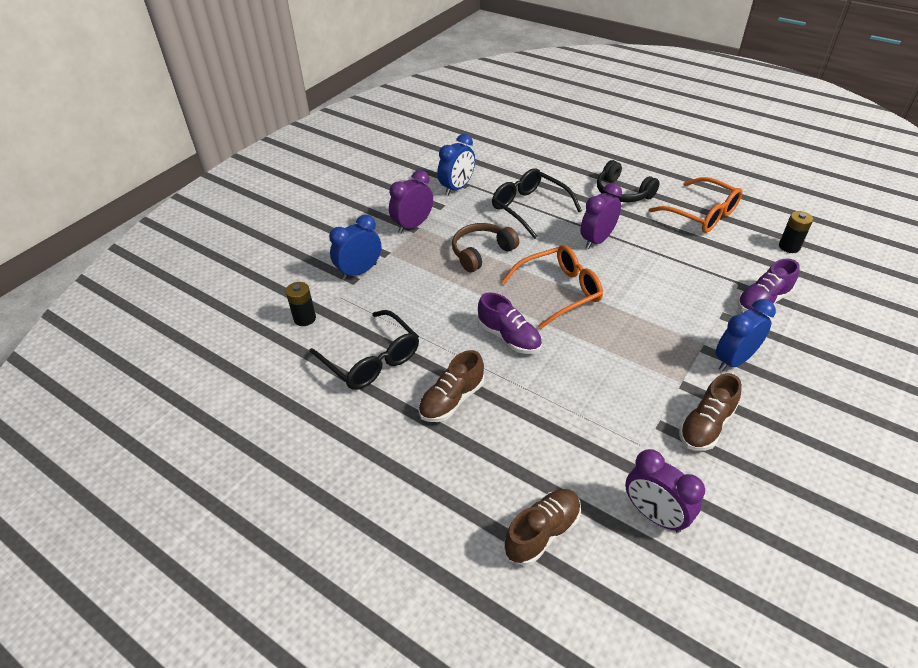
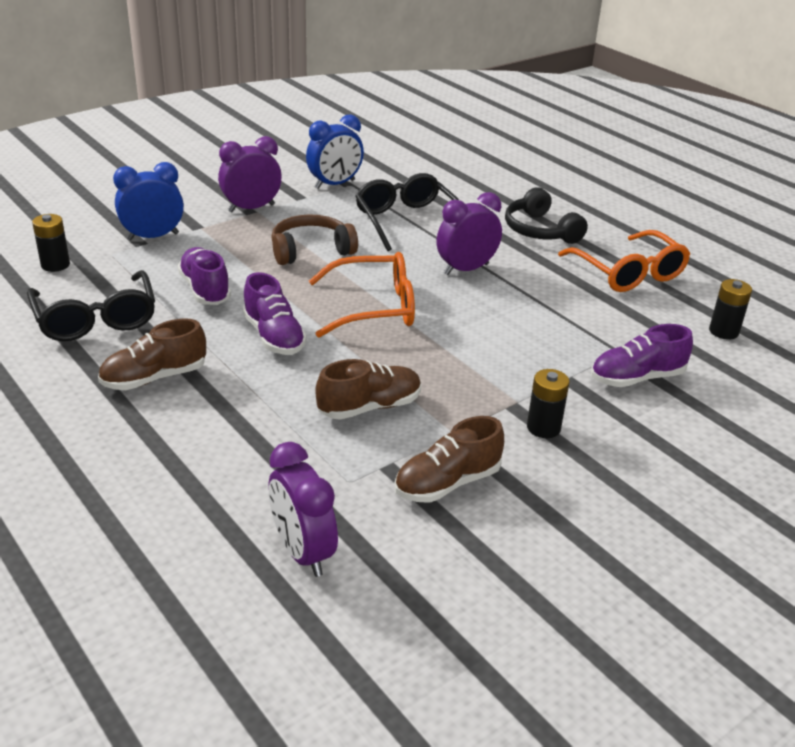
camera: 15 degrees right, 10 degrees down
brown shoe [504,489,581,566] -> brown shoe moved to [315,359,421,420]
blue clock [716,299,776,371] -> black battery [527,369,570,438]
none -> purple shoe [178,247,231,305]

